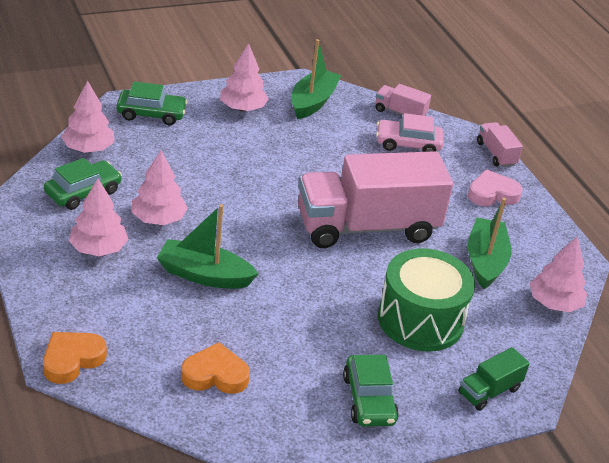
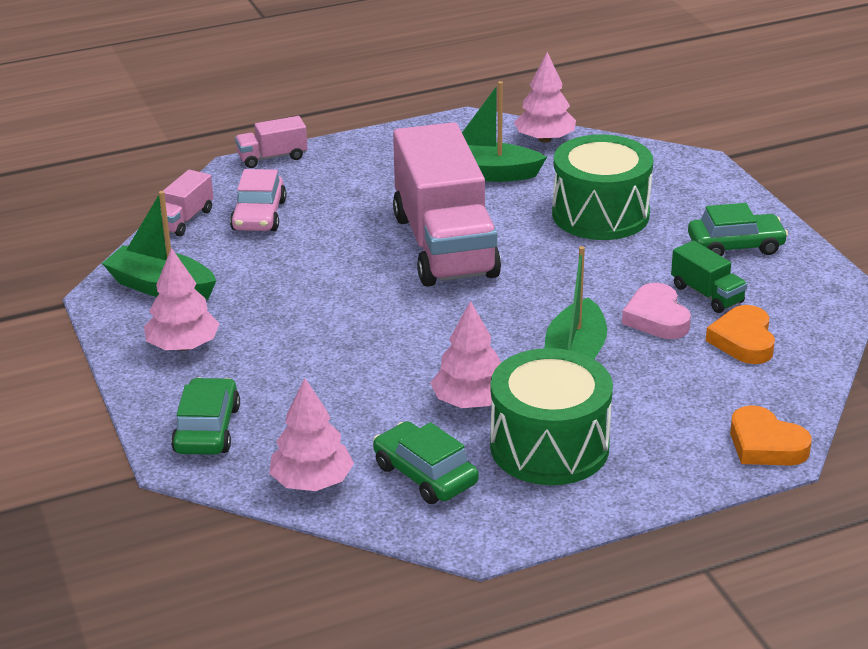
camera: 85 degrees left, 5 degrees down
pink tree [69,179,129,256] -> green drum [490,348,613,485]
green truck [459,347,530,411] -> green truck moved to [671,240,747,313]
pink heart [468,170,523,206] -> pink heart moved to [622,283,691,339]

